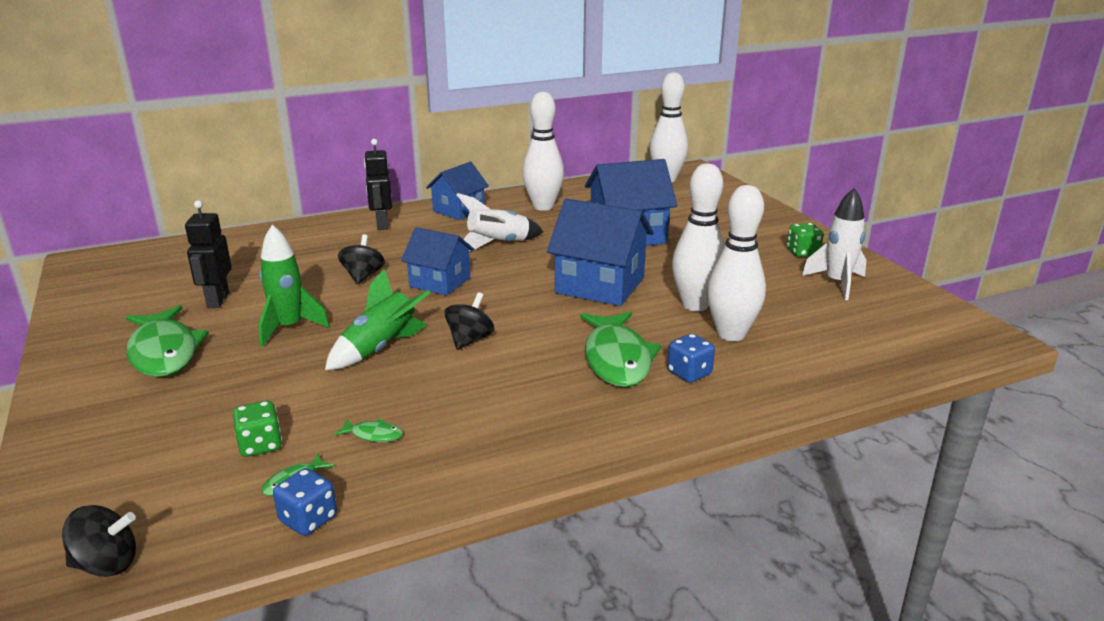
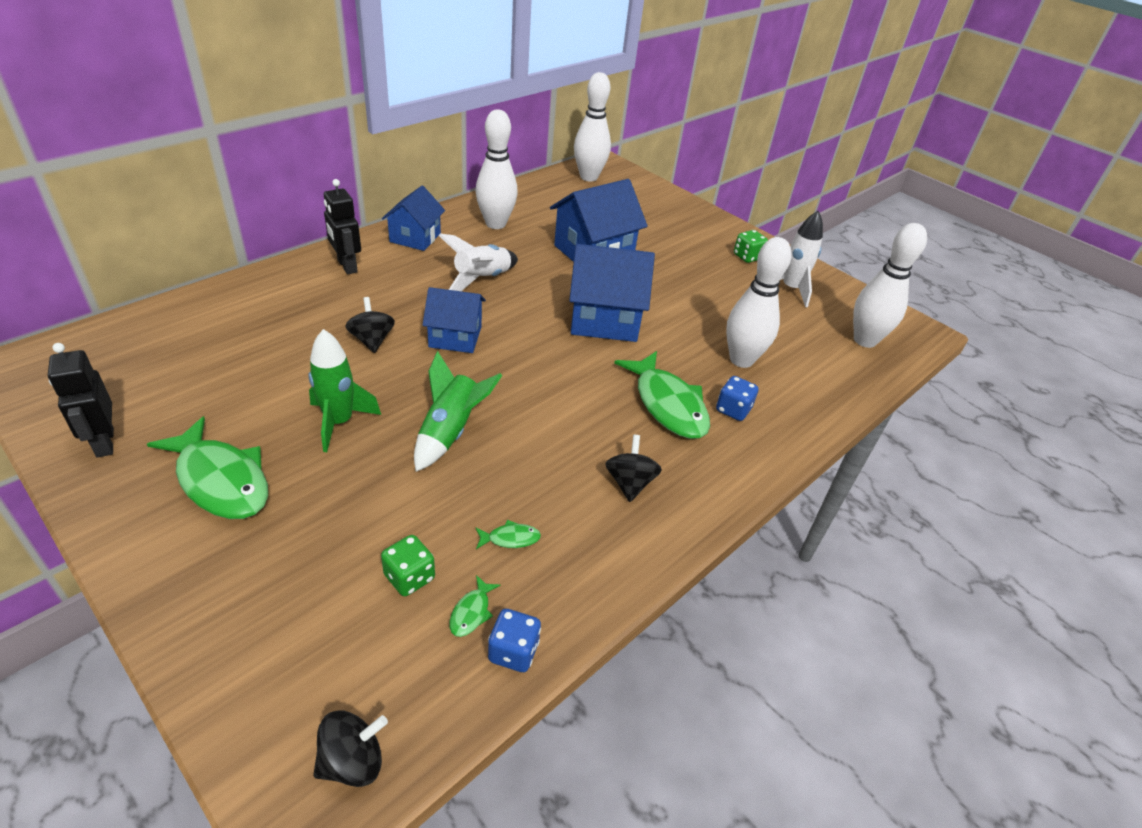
camera: 25 degrees left, 15 degrees up
black robot [185,200,232,308] -> black robot moved to [48,343,114,458]
black spinning top [444,292,494,350] -> black spinning top moved to [605,435,662,502]
white bowling pin [672,163,725,311] -> white bowling pin moved to [853,223,927,348]

